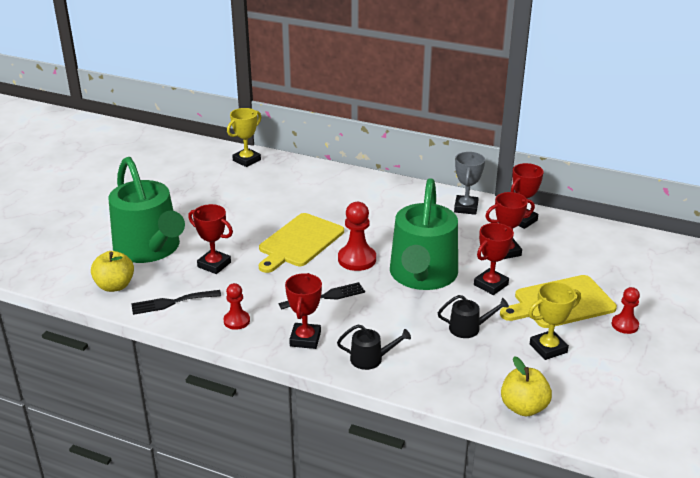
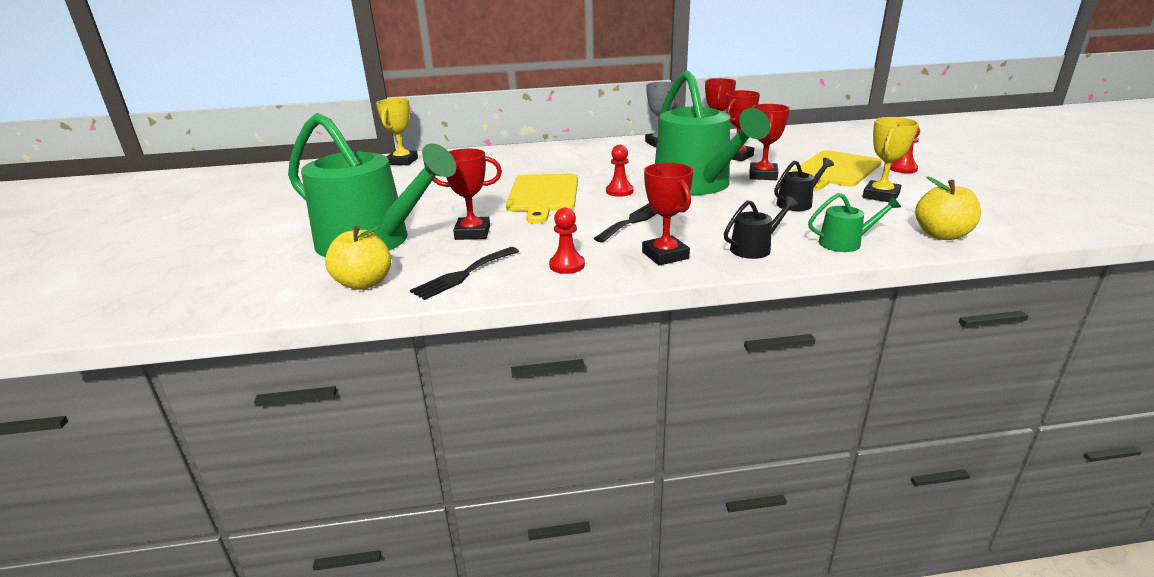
camera: 30 degrees left, 5 degrees down
red pawn [338,202,376,271] -> red pawn [606,145,634,197], size x0.62
none -> green watering can [808,193,901,252]

